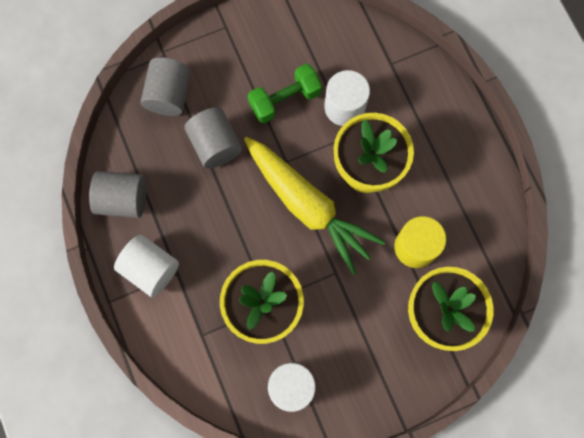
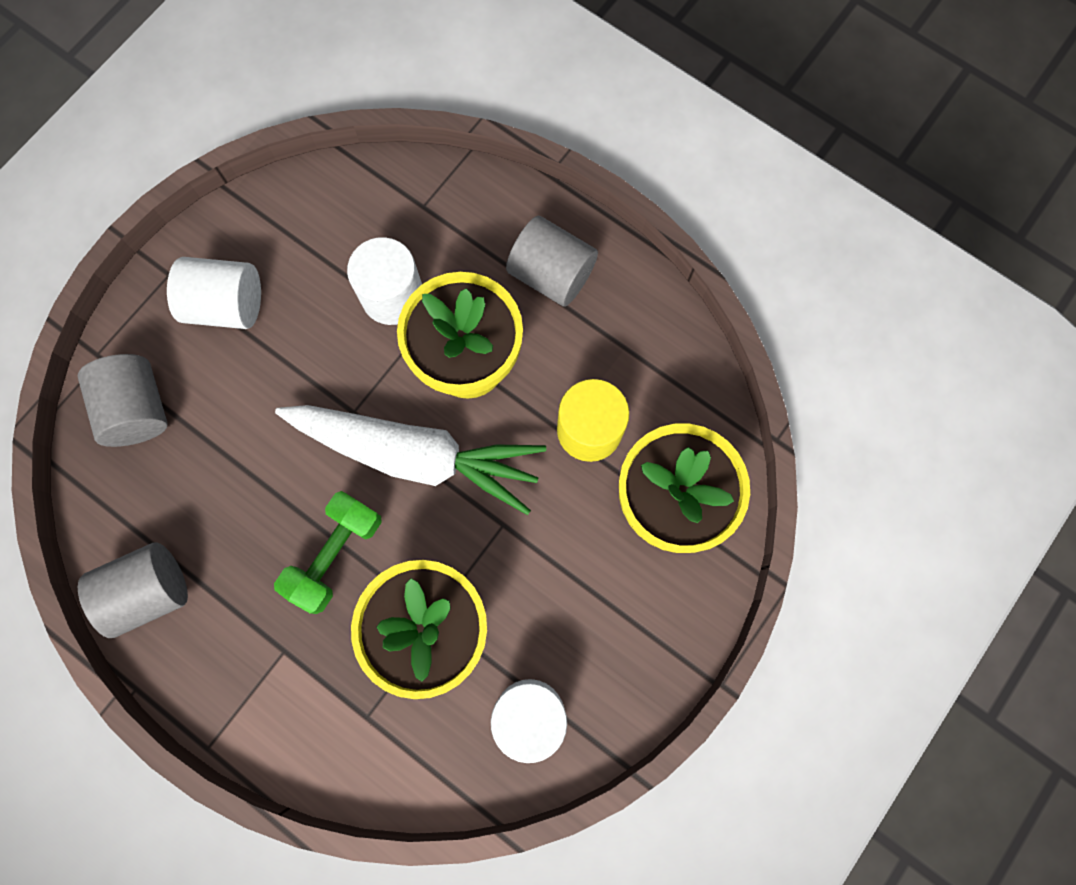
camera: 30 degrees left, 0 degrees up
white cylinder [114,235,179,297] -> white cylinder moved to [167,257,261,329]
grey cylinder [184,107,242,168] -> grey cylinder moved to [506,216,598,307]
yellow carrot [244,137,385,275] -> white carrot [275,405,546,515]
green dumbbell [248,64,322,123] -> green dumbbell moved to [274,491,382,614]

